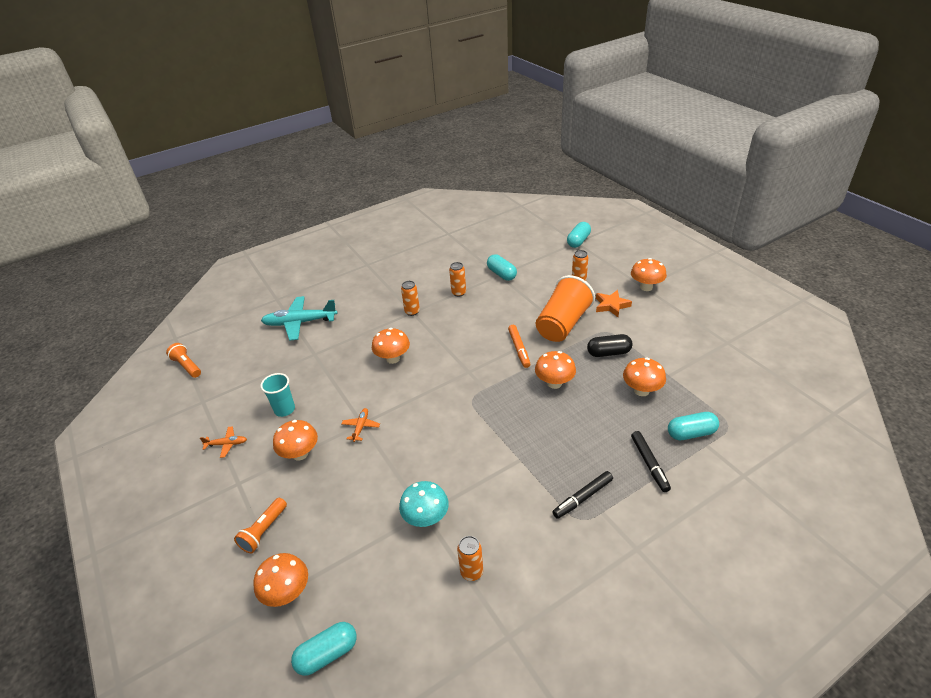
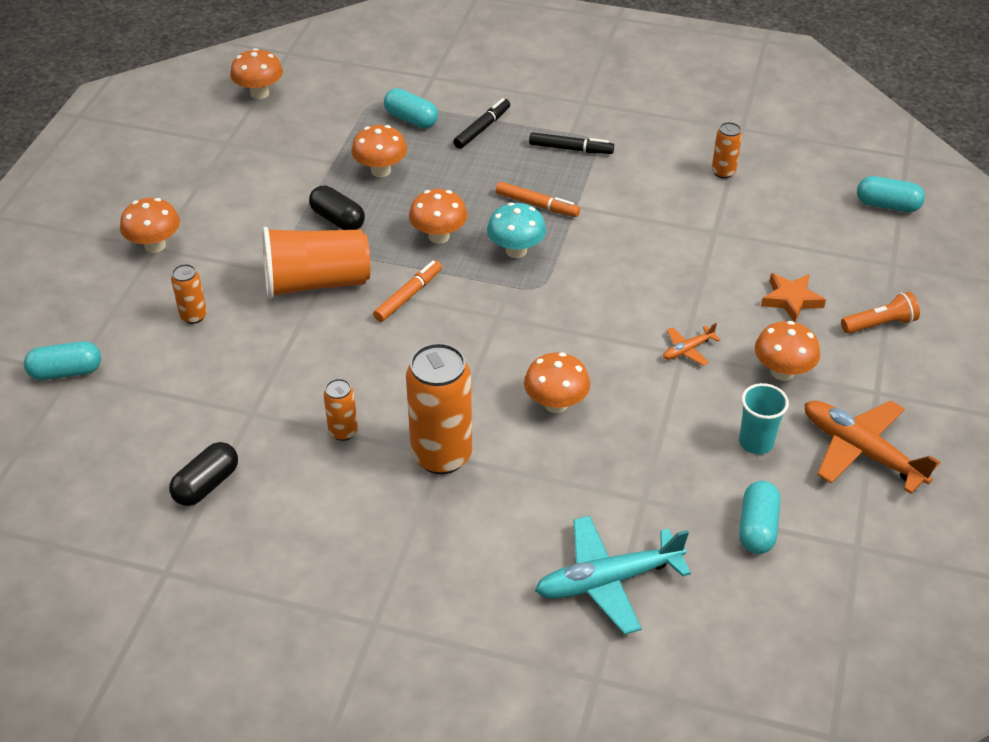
camera: 135 degrees left, 5 degrees up
orange flashlight [166,343,201,378] -> none
orange plane [200,426,247,458] -> orange plane [805,400,940,494], size x2.10
orange mushroom [253,553,308,607] -> orange mushroom moved to [230,48,283,99]
turquoise plane [261,296,338,341] -> turquoise plane turned 120 degrees clockwise [535,516,691,635]
turquoise mushroom [399,481,449,527] -> turquoise mushroom moved to [487,202,546,258]
orange can [401,281,420,316] -> orange can [406,343,472,474], size x2.04
turquoise capsule [487,254,517,281] -> turquoise capsule moved to [739,481,780,554]
orange star [596,290,632,317] -> orange star moved to [761,273,826,322]
none -> black capsule [169,442,238,506]
none -> orange marker [496,182,580,217]

